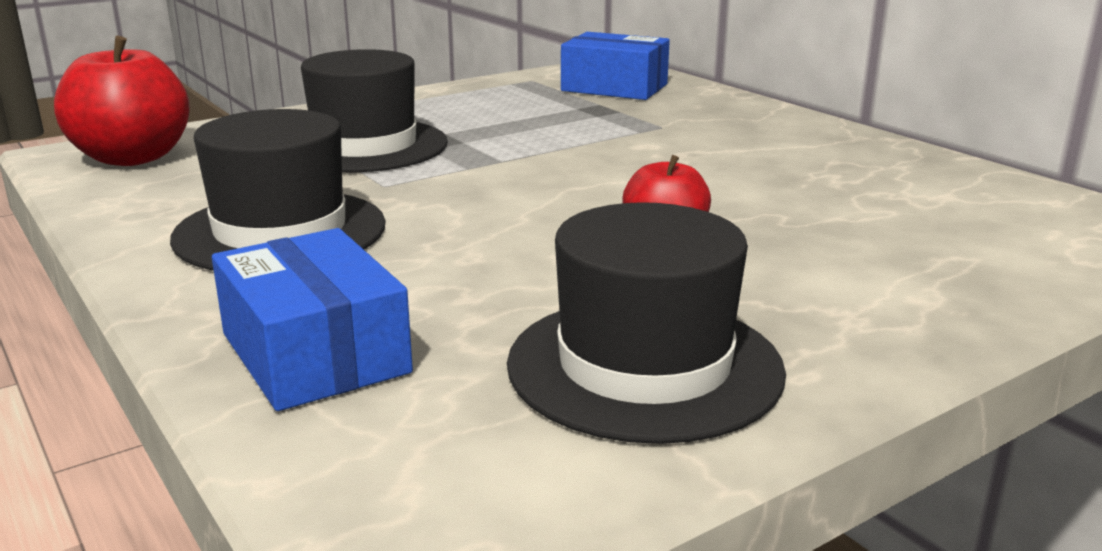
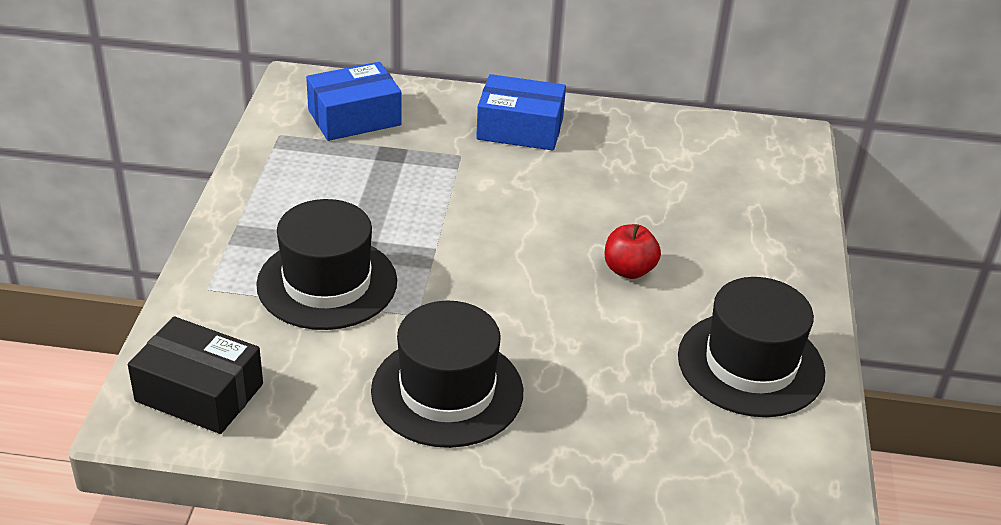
camera: 50 degrees left, 15 degrees up
red apple [54,36,190,166] -> black box [128,316,263,434]
blue box [212,228,413,411] -> blue box moved to [476,74,566,151]

